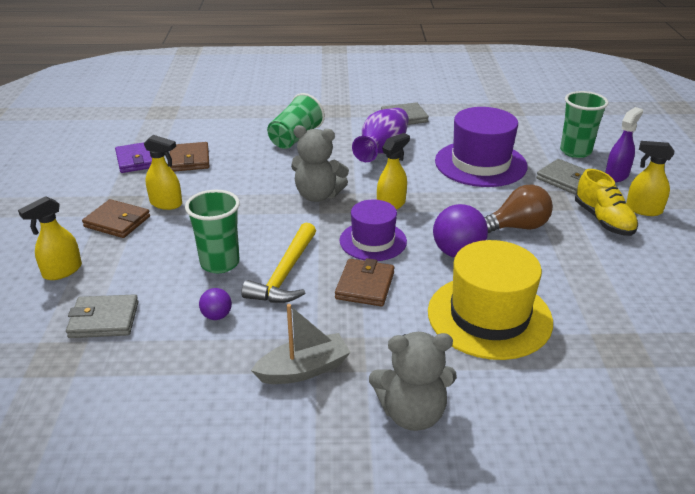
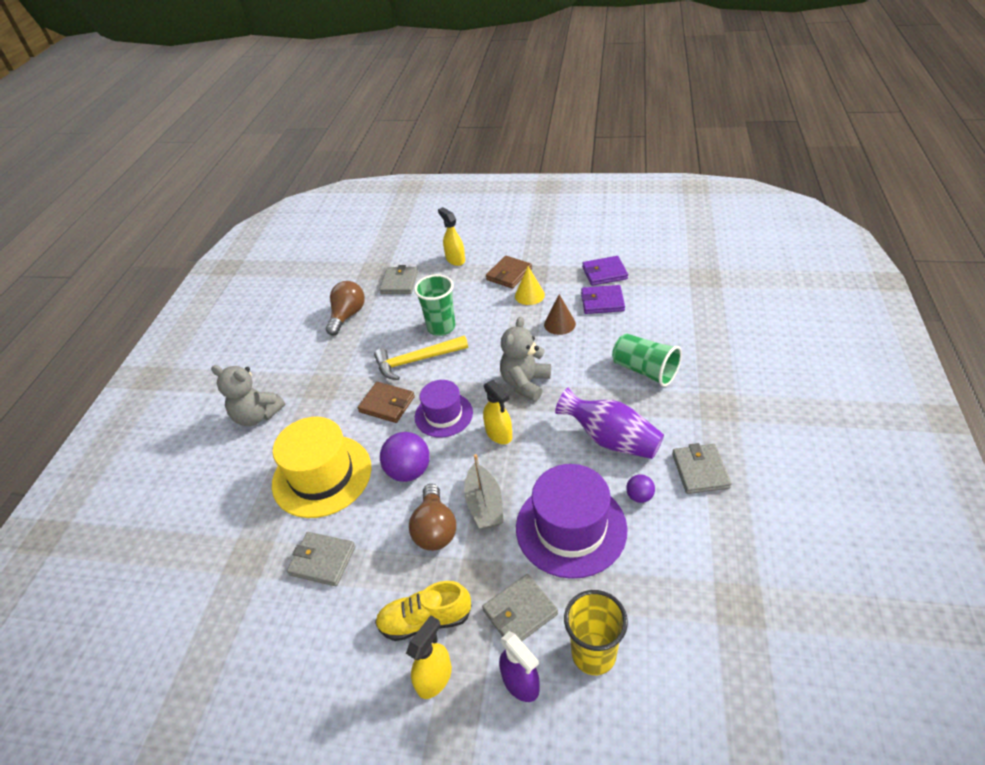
camera: 105 degrees right, 10 degrees up
yellow spray bottle [144,135,182,210] -> yellow cone [515,266,545,305]
brown wallet [170,142,209,172] -> purple wallet [581,285,625,314]
purple ball [199,288,232,320] -> purple ball moved to [626,474,655,503]
yellow hammer [241,223,316,303] -> yellow hammer turned 45 degrees counterclockwise [374,336,468,380]
grey boat [251,304,351,384] -> grey boat moved to [464,454,504,530]
grey teddy bear [369,332,457,431] -> grey teddy bear turned 75 degrees counterclockwise [211,365,285,426]
green cup [560,91,609,158] -> yellow cup [564,590,628,675]
none -> grey wallet [287,532,355,586]
none -> brown light bulb [326,281,365,336]
none -> brown cone [544,294,576,335]

